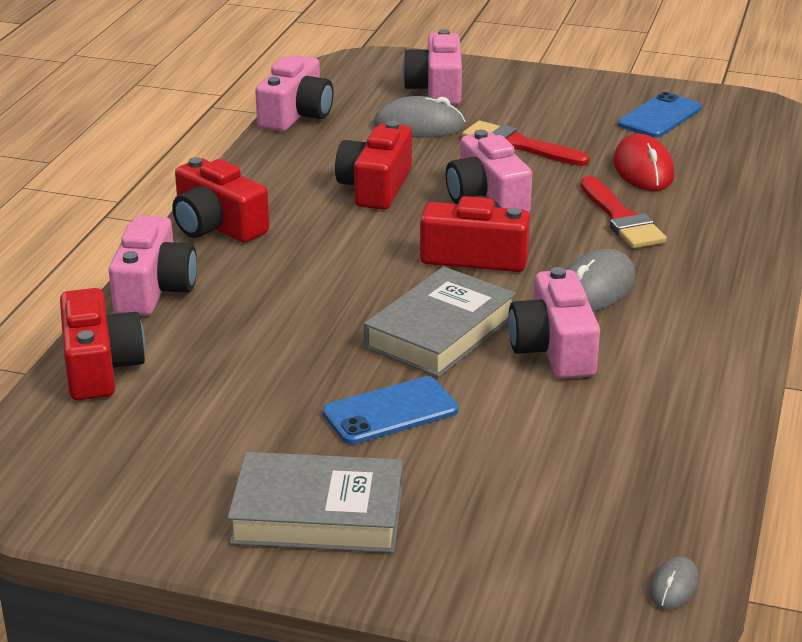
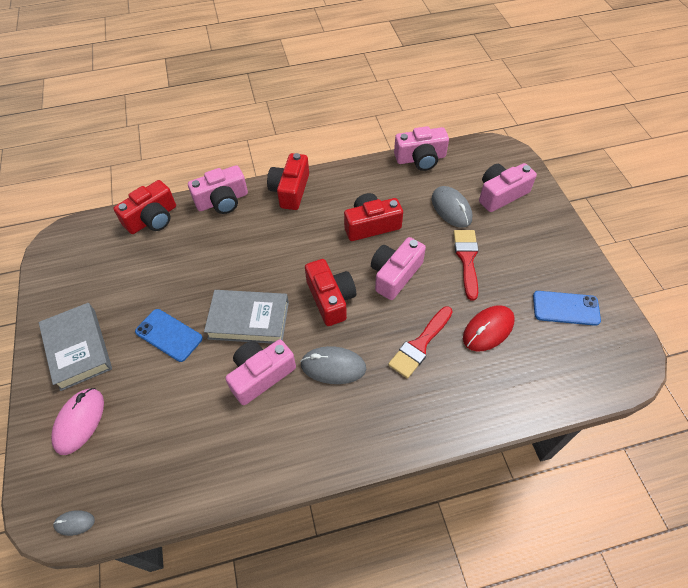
camera: 60 degrees right, 25 degrees up
none -> pink mouse [51,388,104,455]

